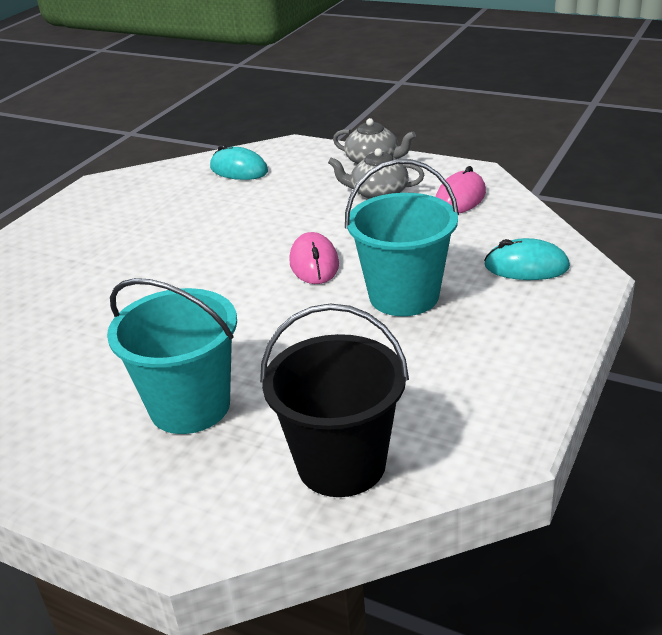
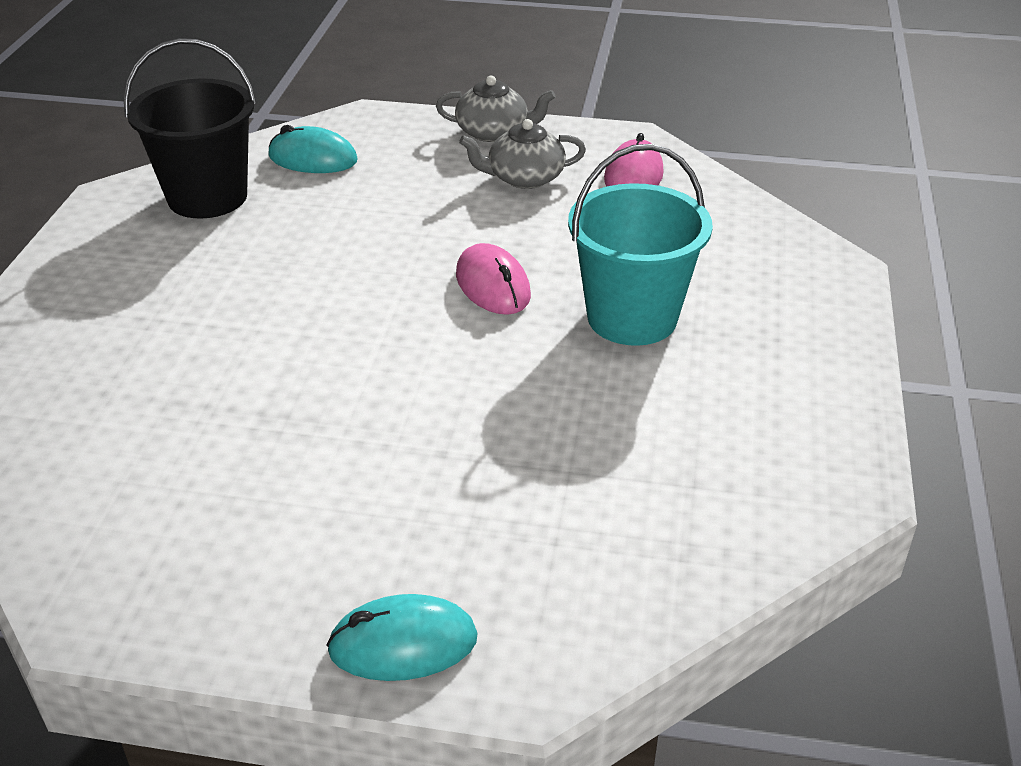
camera: 20 degrees left, 5 degrees up
turquoise bucket [107,278,237,434] -> none
black bucket [260,303,409,497] -> black bucket moved to [124,38,257,219]
turquoise mouse [484,238,570,280] -> turquoise mouse moved to [326,594,478,681]

